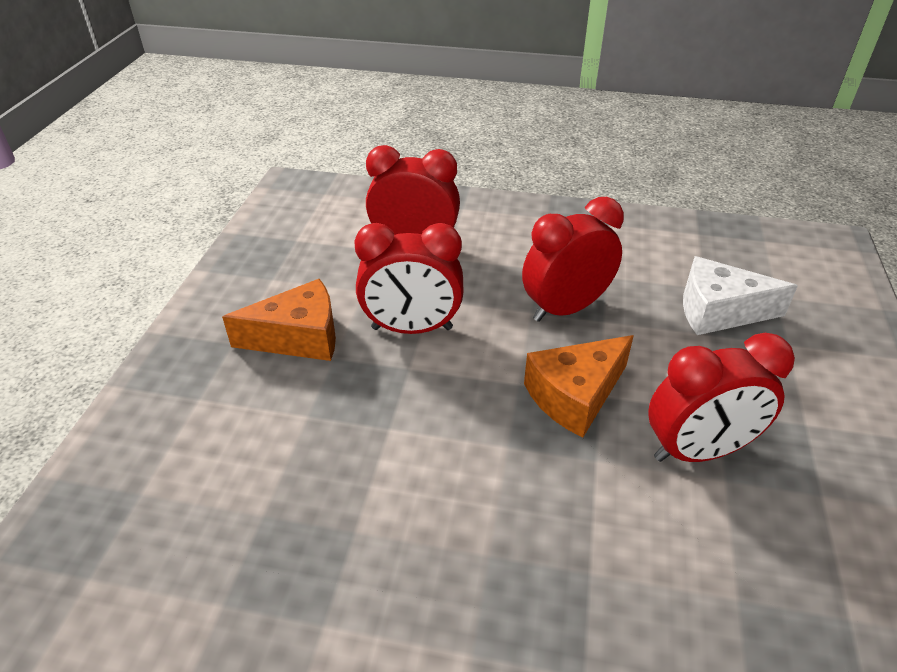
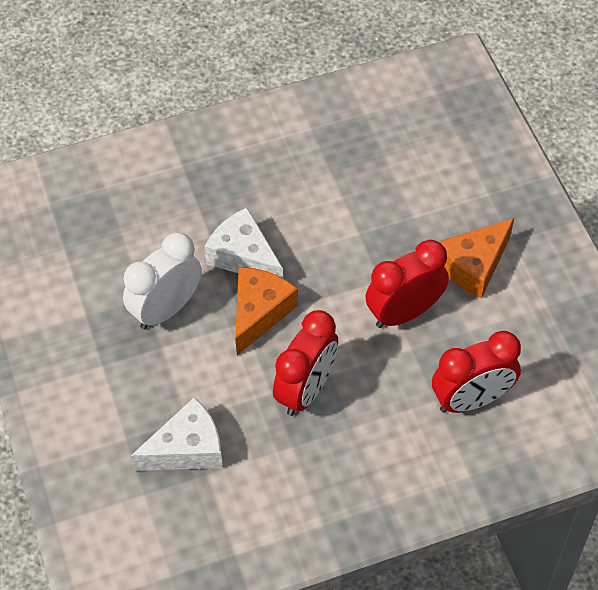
camera: 150 degrees right, 15 degrees up
red clock [648,333,795,462] -> white clock [123,232,202,329]
none -> white cheese [204,207,283,278]

